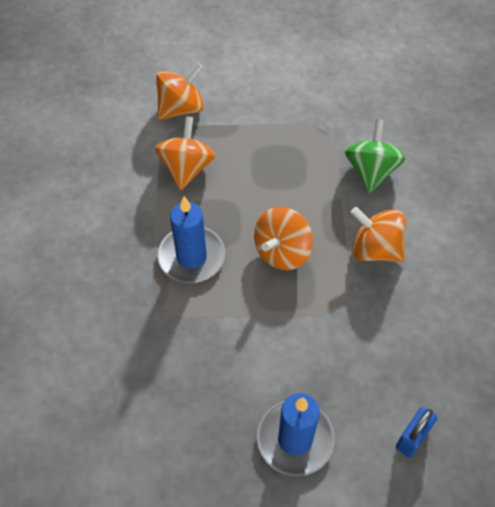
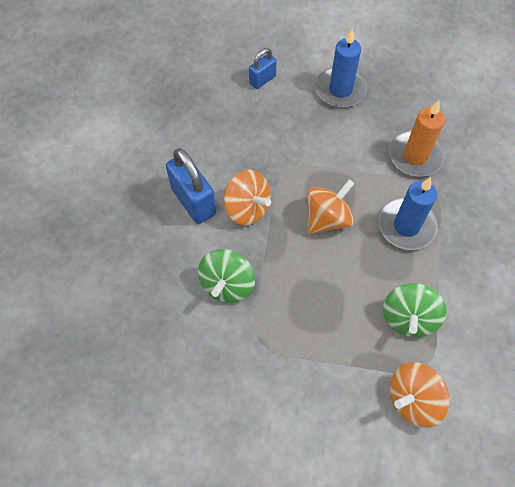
camera: 170 degrees left, 5 degrees up
orange spinning top [155,116,215,190] -> green spinning top [383,283,447,337]
none -> blue padlock [166,148,216,224]
none -> orange candle [389,100,445,177]

